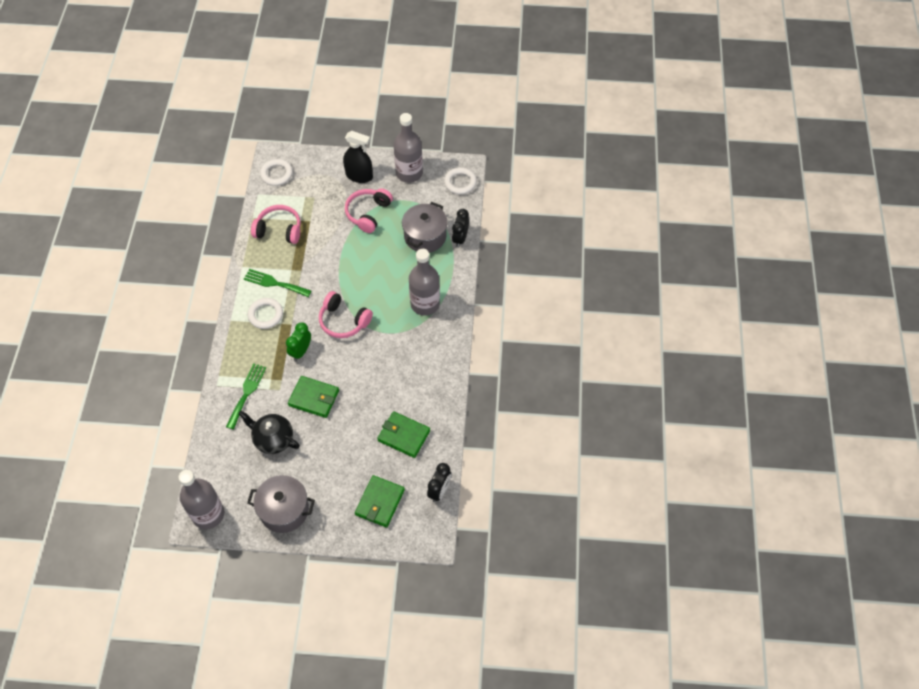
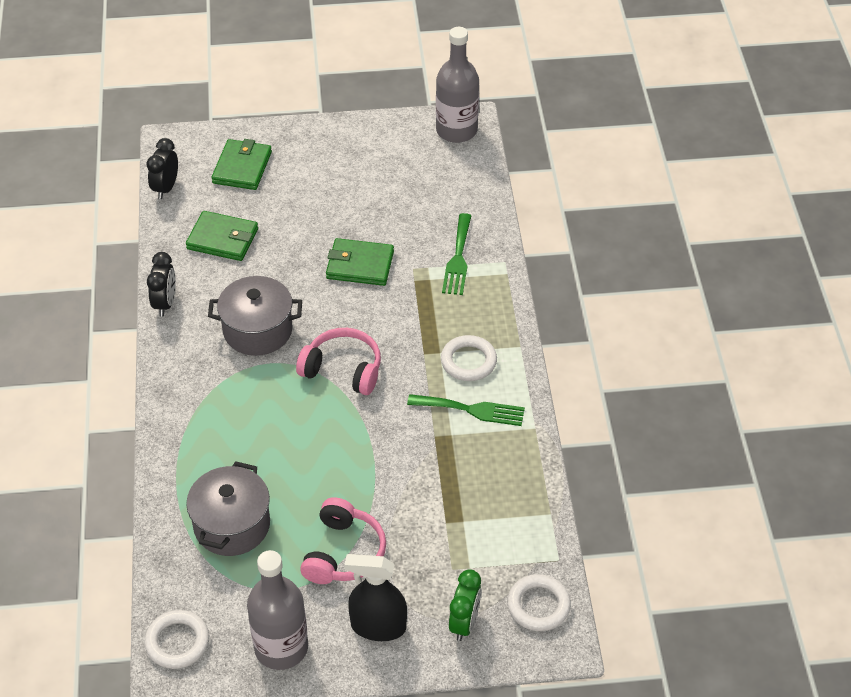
camera: 170 degrees right, 10 degrees down
black teapot [238,411,300,454] -> none
grey pot [247,475,315,533] -> grey pot moved to [208,276,302,356]
pink headphones [251,205,301,244] -> none
green clock [286,322,311,361] -> green clock moved to [449,569,481,641]
grey bottle [409,249,440,316] -> none
black clock [452,209,469,248] -> black clock moved to [147,252,176,317]

